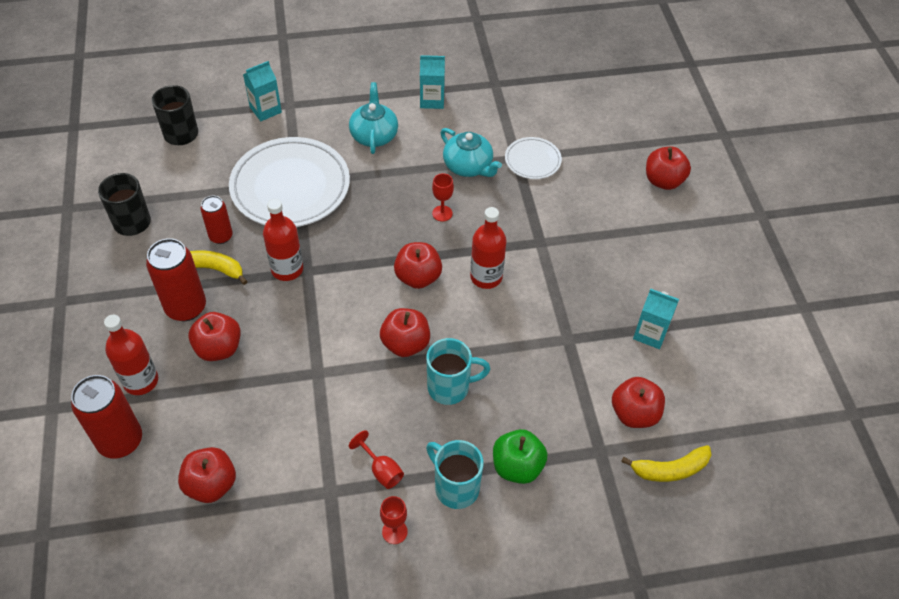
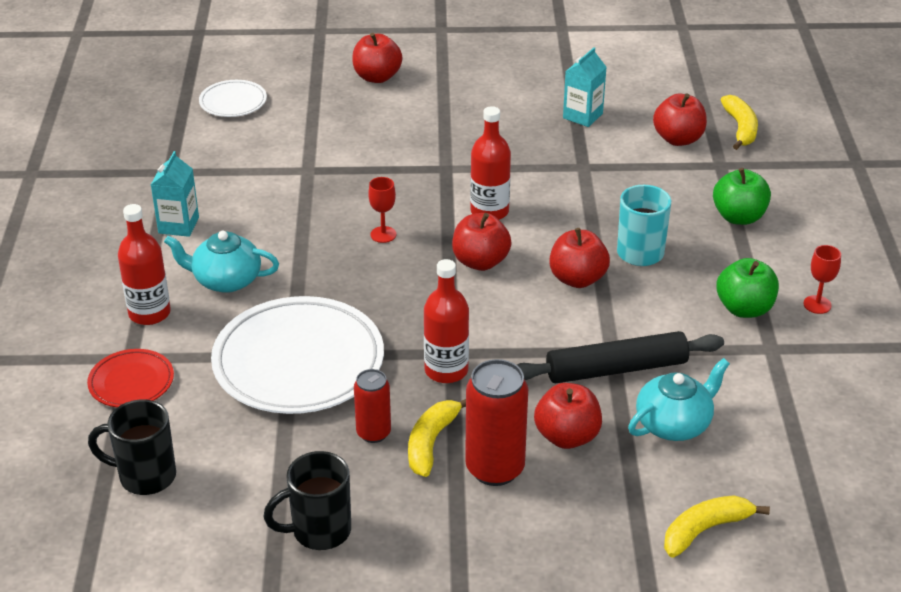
camera: 80 degrees left, 15 degrees down
red can [71,375,142,458] -> yellow banana [664,495,770,558]
red bottle [104,315,158,395] -> red bottle moved to [118,204,171,325]
red apple [178,447,236,503] -> none
turquoise carton [243,61,282,121] -> red plate [87,349,174,407]
red goblet [349,430,404,489] -> green apple [716,258,779,318]
turquoise mug [426,440,483,509] -> none
turquoise teapot [440,128,502,177] -> turquoise teapot moved to [628,358,730,441]
white plate [505,137,562,179] -> white plate moved to [199,80,267,117]
none -> black rolling pin [517,331,724,384]

